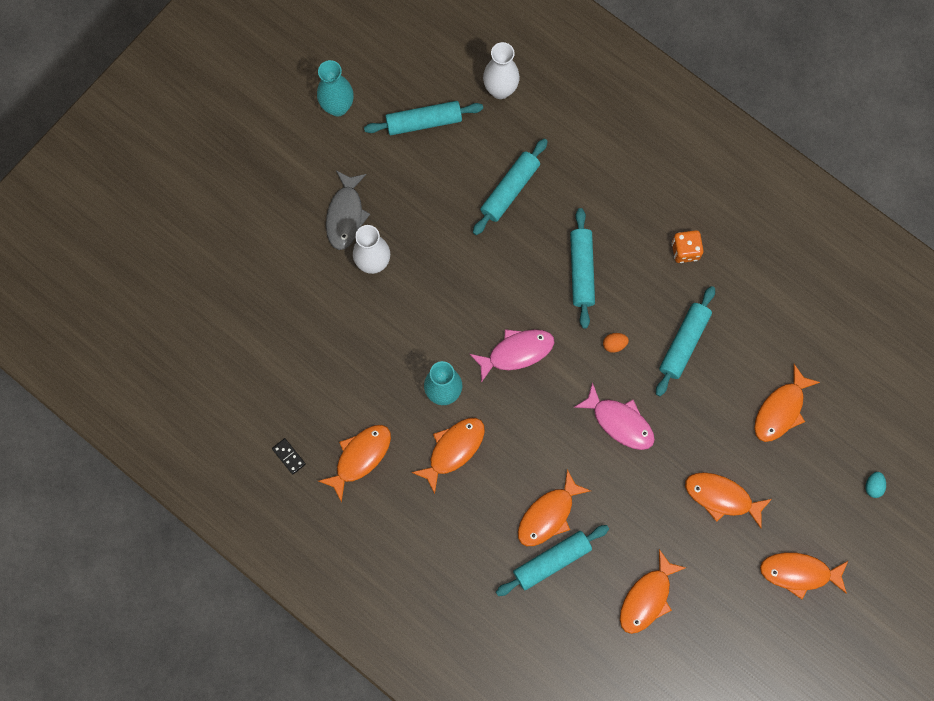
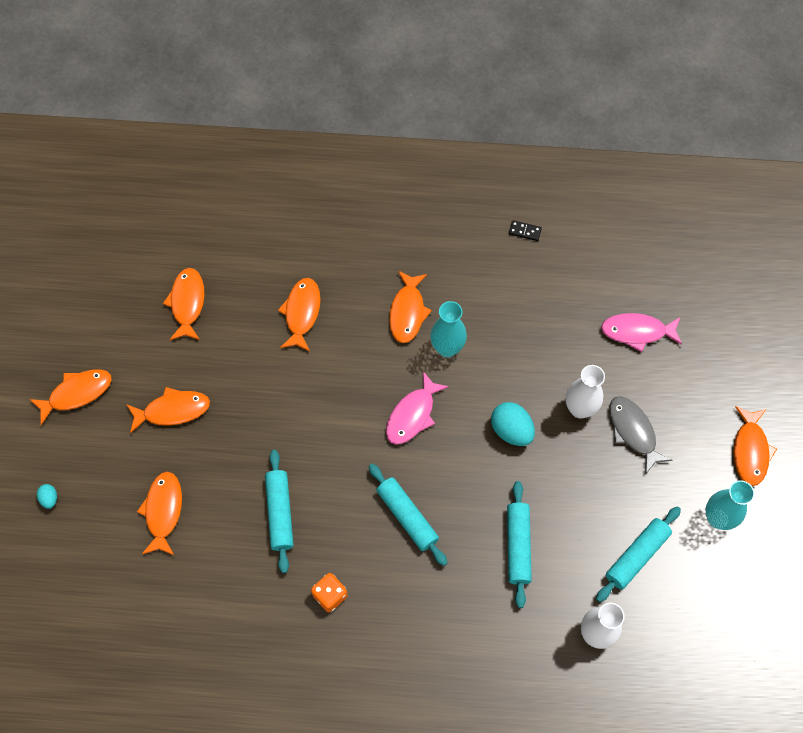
camera: 145 degrees right, 10 degrees down
orange fish [319,425,391,502] -> orange fish moved to [734,406,777,486]
turquoise rolling pin [496,525,609,596] -> none
pink fish [573,382,655,450] -> pink fish moved to [601,313,682,352]
orange egg [603,333,629,353] -> none
none -> turquoise egg [491,402,535,446]

